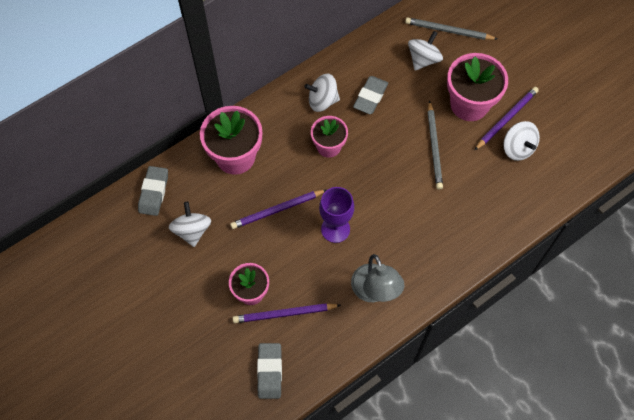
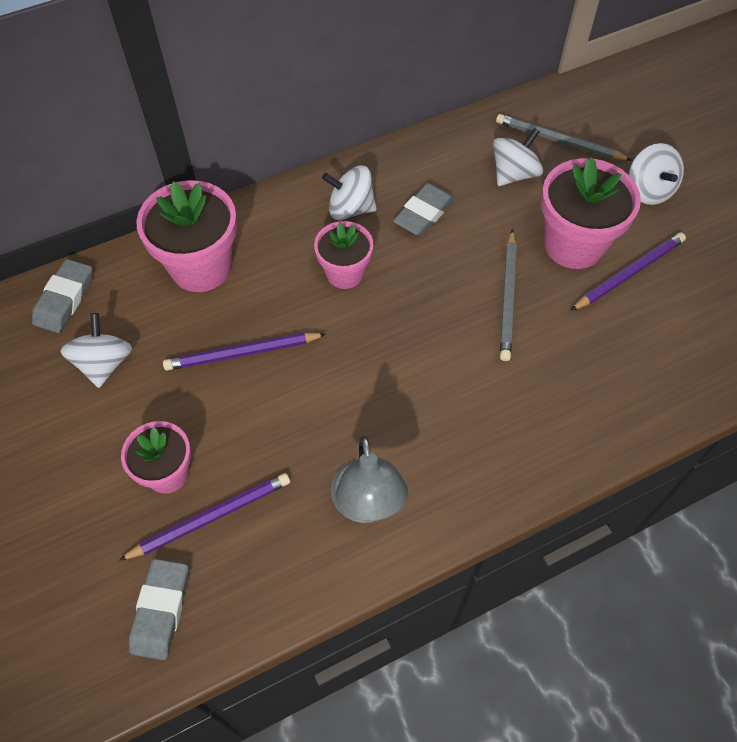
camera: 10 degrees right, 5 degrees down
purple pencil [233,303,341,323] -> purple pencil turned 150 degrees clockwise [119,473,290,561]
purple goblet [319,187,354,243] -> none
white spinning top [503,121,540,161] -> white spinning top moved to [629,143,684,205]

